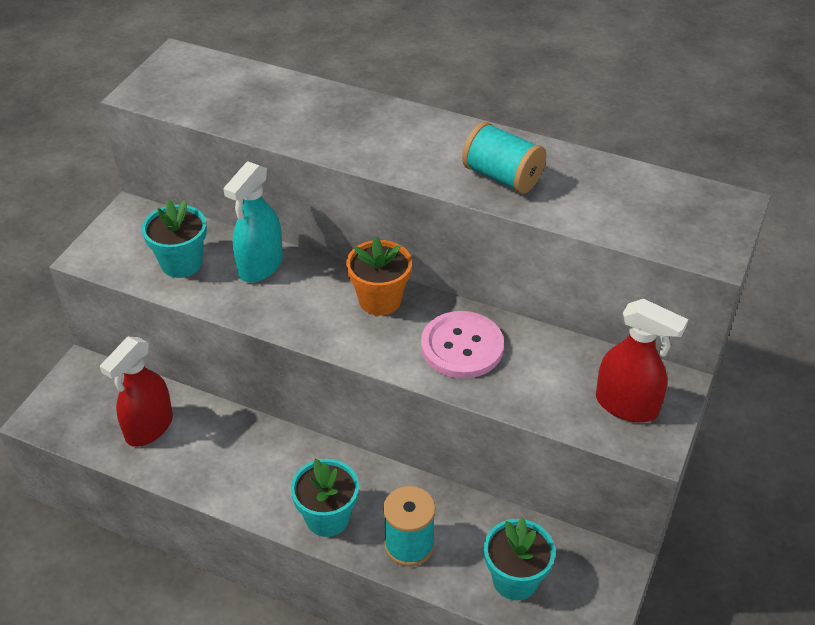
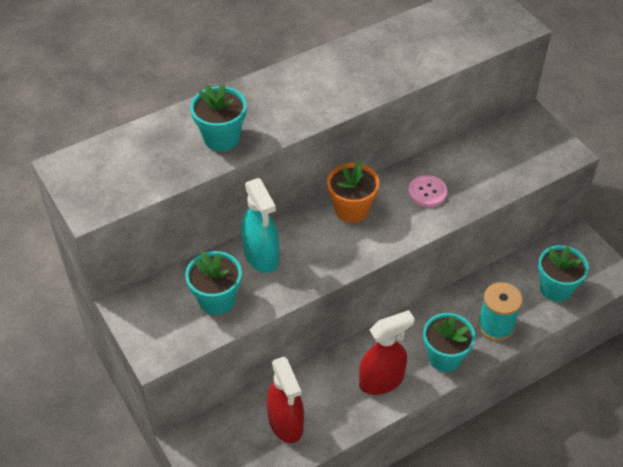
camera: 55 degrees left, 5 degrees up
pink button [421,311,504,379] -> pink button [408,175,447,207], size x0.62
turquoise spool [462,122,546,194] -> none
red spray bottle [596,299,688,422] -> red spray bottle moved to [359,310,415,395]
none -> turquoise flower pot [190,84,247,151]

